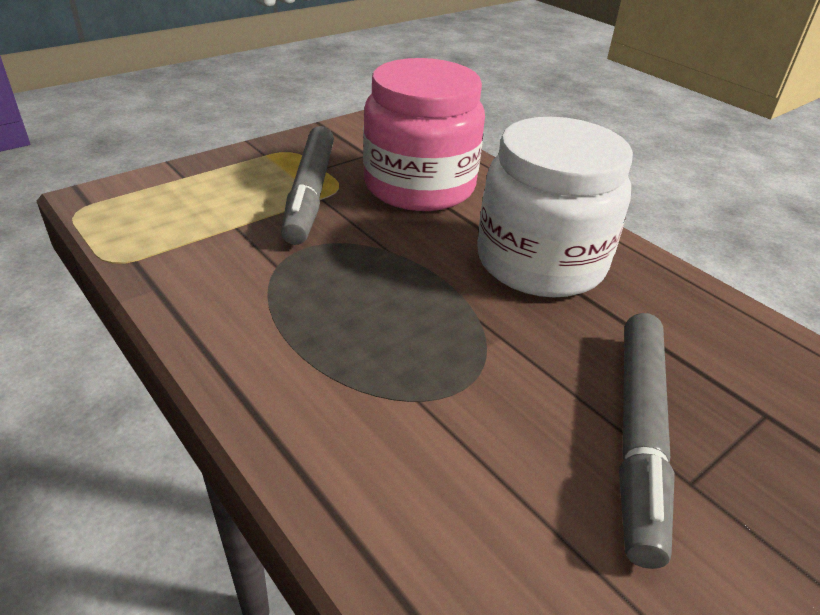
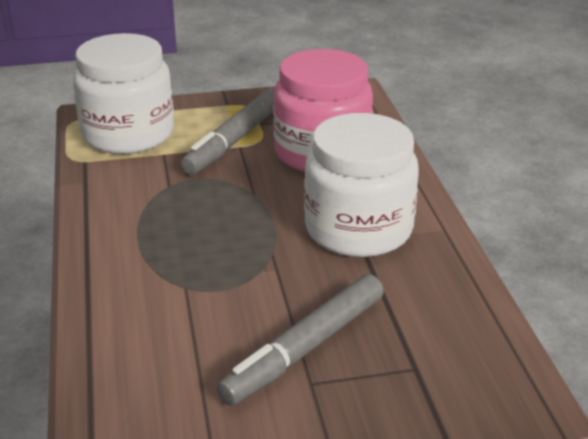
camera: 30 degrees right, 5 degrees down
none -> white jar [73,33,174,154]

